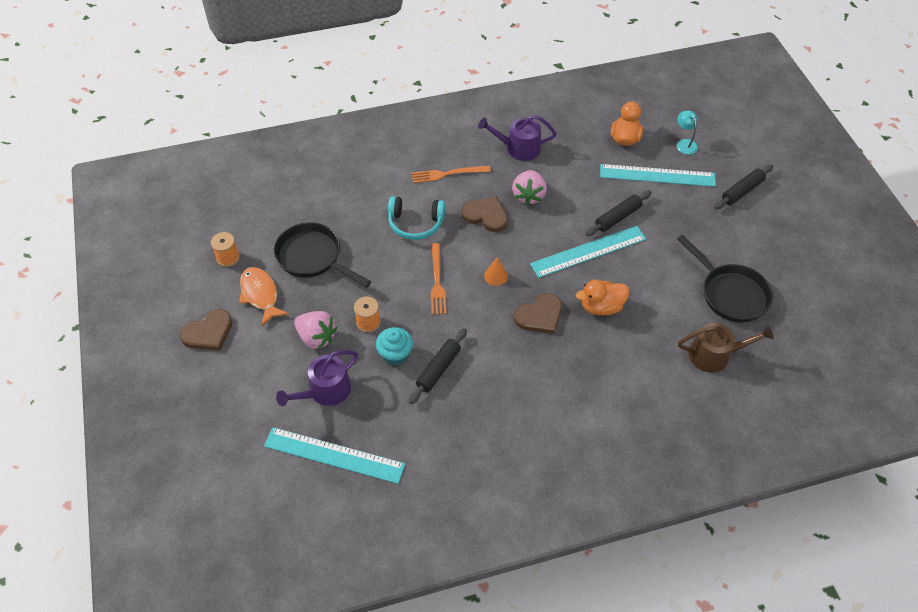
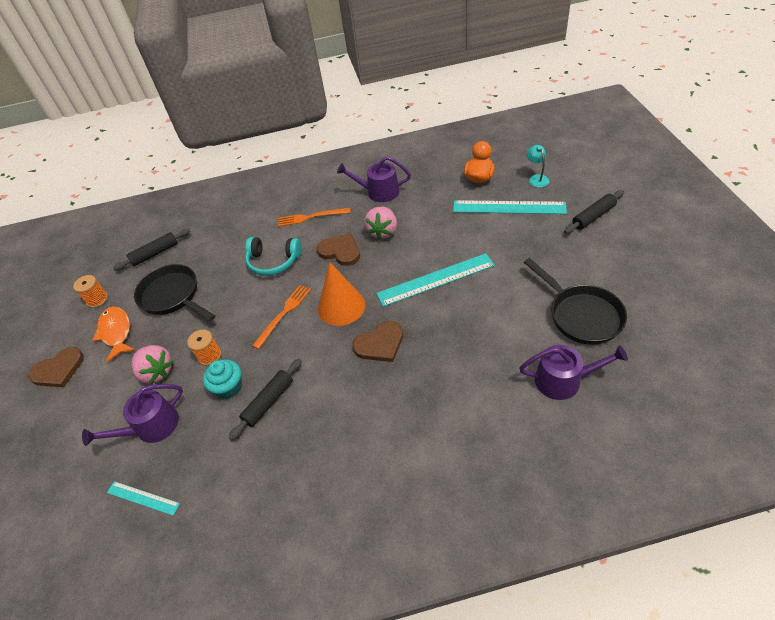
camera: 10 degrees right, 5 degrees down
turquoise ruler [264,427,405,484] -> turquoise ruler [107,481,180,515], size x0.53
orange fork [431,243,446,314] -> orange fork turned 150 degrees counterclockwise [252,285,311,349]
orange cone [484,257,508,286] -> orange cone [318,262,365,326], size x2.03
orange duck [576,279,629,315] -> none
black rolling pin [585,191,652,236] -> black rolling pin moved to [113,229,190,270]
brown watering can [678,323,774,373] -> purple watering can [519,345,628,400]

